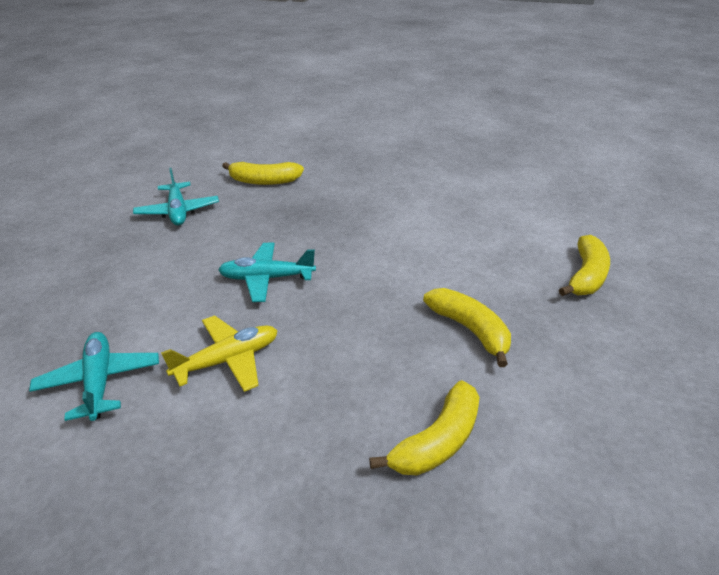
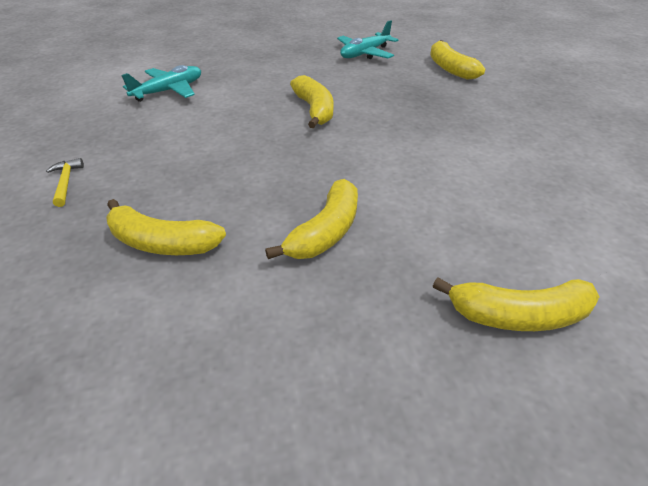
camera: 65 degrees right, 5 degrees up
yellow plane [161,315,278,392] -> none
turquoise plane [218,243,316,302] -> yellow banana [290,75,333,128]
none -> yellow hammer [46,158,84,207]

